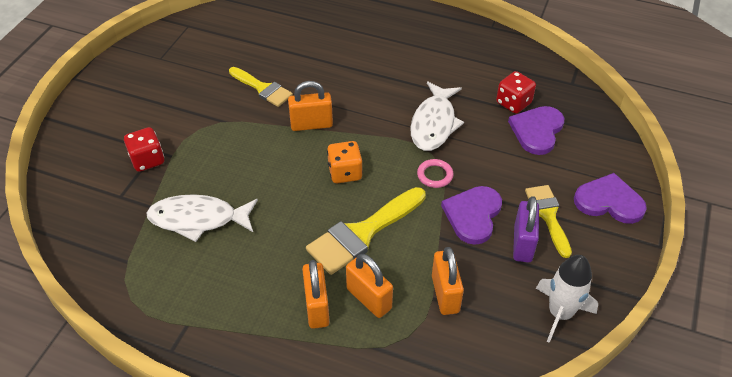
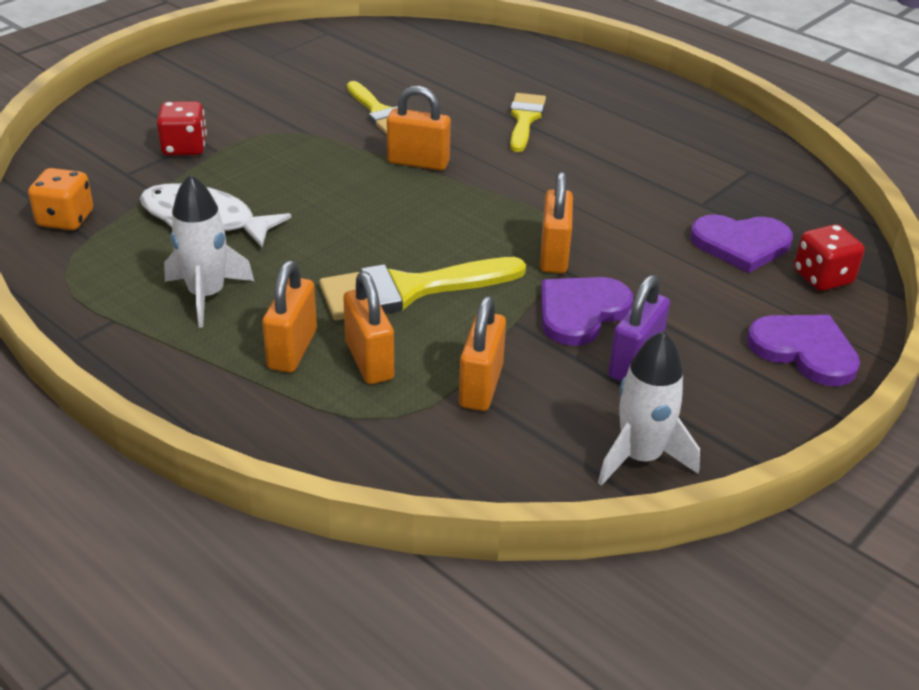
camera: 20 degrees right, 10 degrees down
orange dice [327,141,363,183] -> orange dice moved to [28,168,93,230]
white fish [410,81,464,151] -> none
pink ring [417,159,454,188] -> orange padlock [540,172,573,274]
red dice [496,71,536,114] -> red dice moved to [794,224,864,291]
purple heart [508,106,565,155] -> purple heart turned 135 degrees counterclockwise [690,214,793,273]
yellow brush [525,185,572,258] -> yellow brush moved to [510,93,546,152]
none -> white rocket [164,174,254,327]

